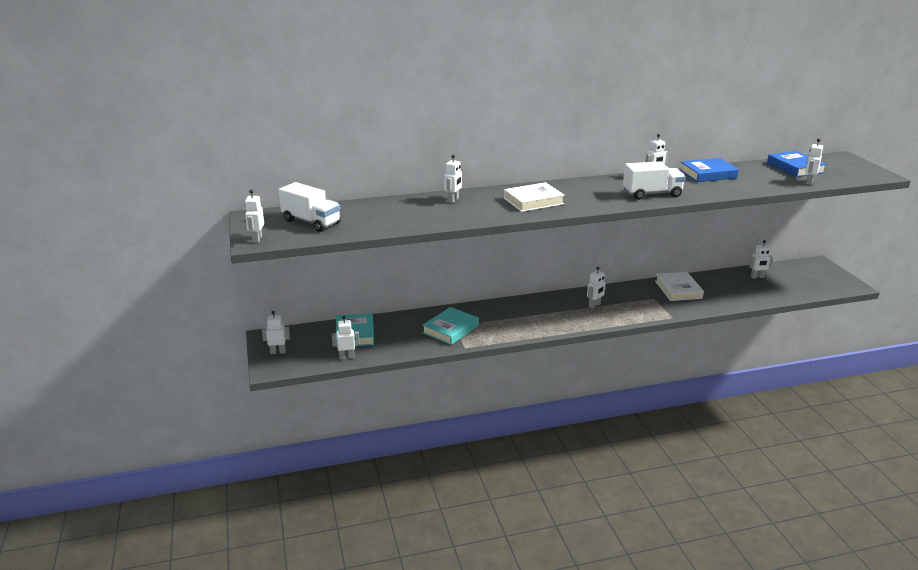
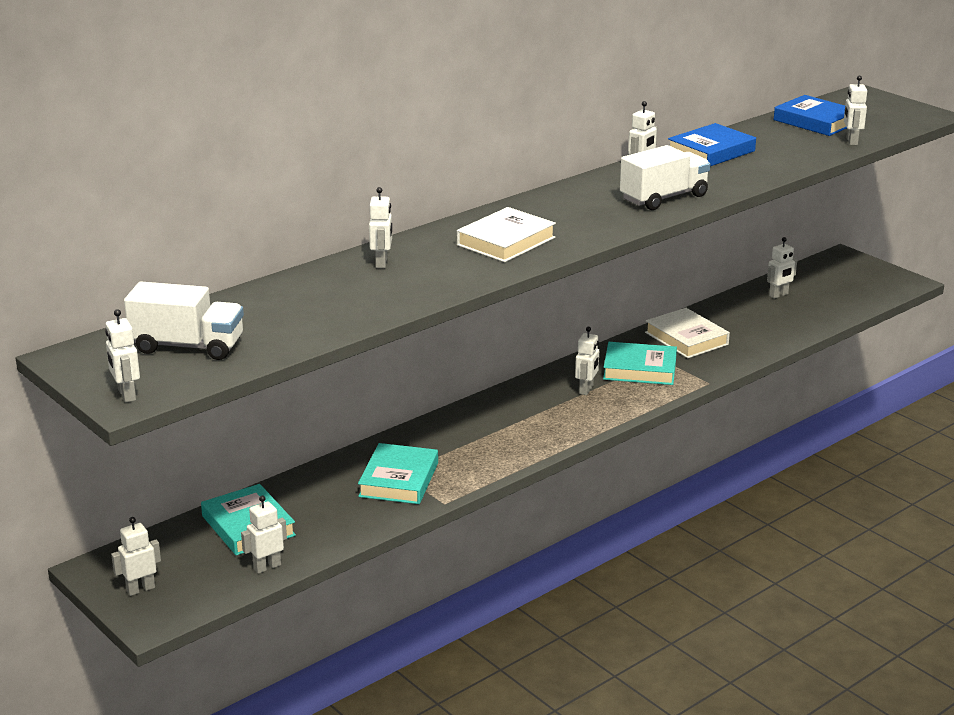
camera: 25 degrees left, 0 degrees up
none -> turquoise book [603,342,677,385]

